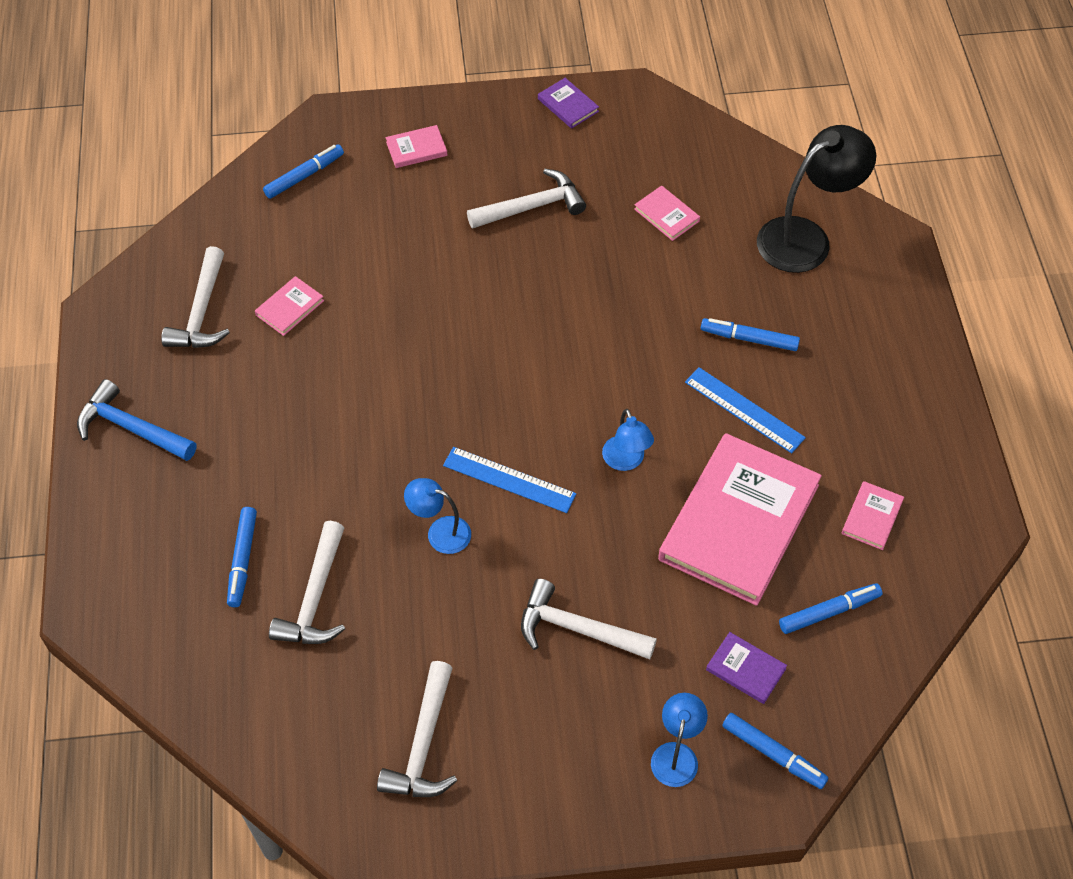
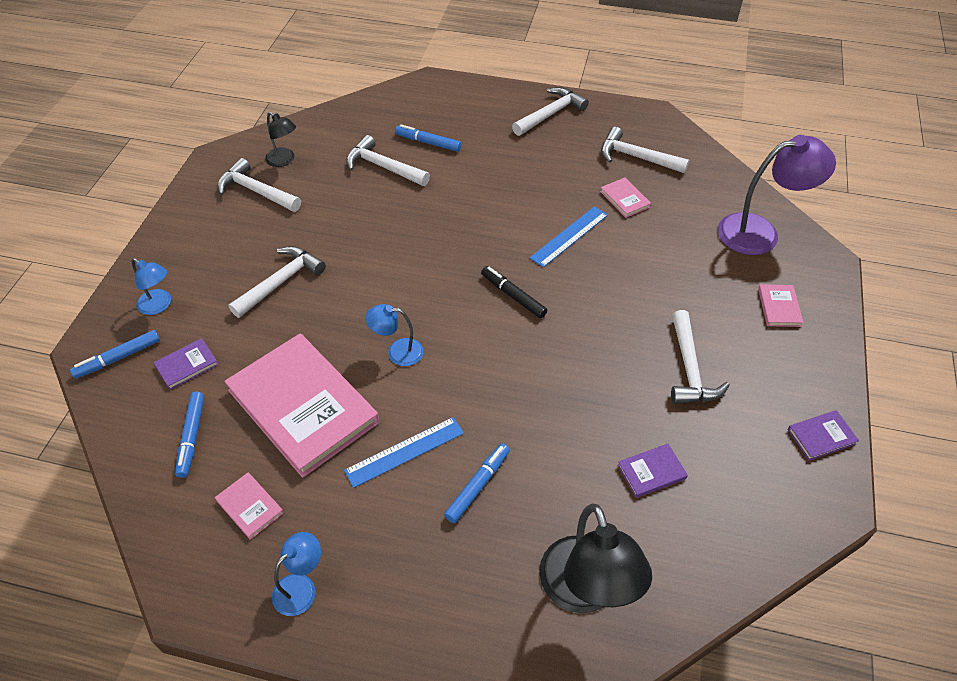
camera: 110 degrees right, 5 degrees down
blue hammer [77,379,197,461] -> white hammer [512,87,589,136]
blue marker [263,144,344,199] -> purple lamp [718,135,836,255]
blue lamp [404,478,471,554] -> blue lamp moved to [272,532,321,616]
blue ruler [443,447,576,513] -> blue ruler moved to [530,206,608,268]
pink book [634,186,700,241] -> purple book [617,444,688,498]
none -> black lamp [265,112,296,167]
none -> black marker [481,266,548,319]

